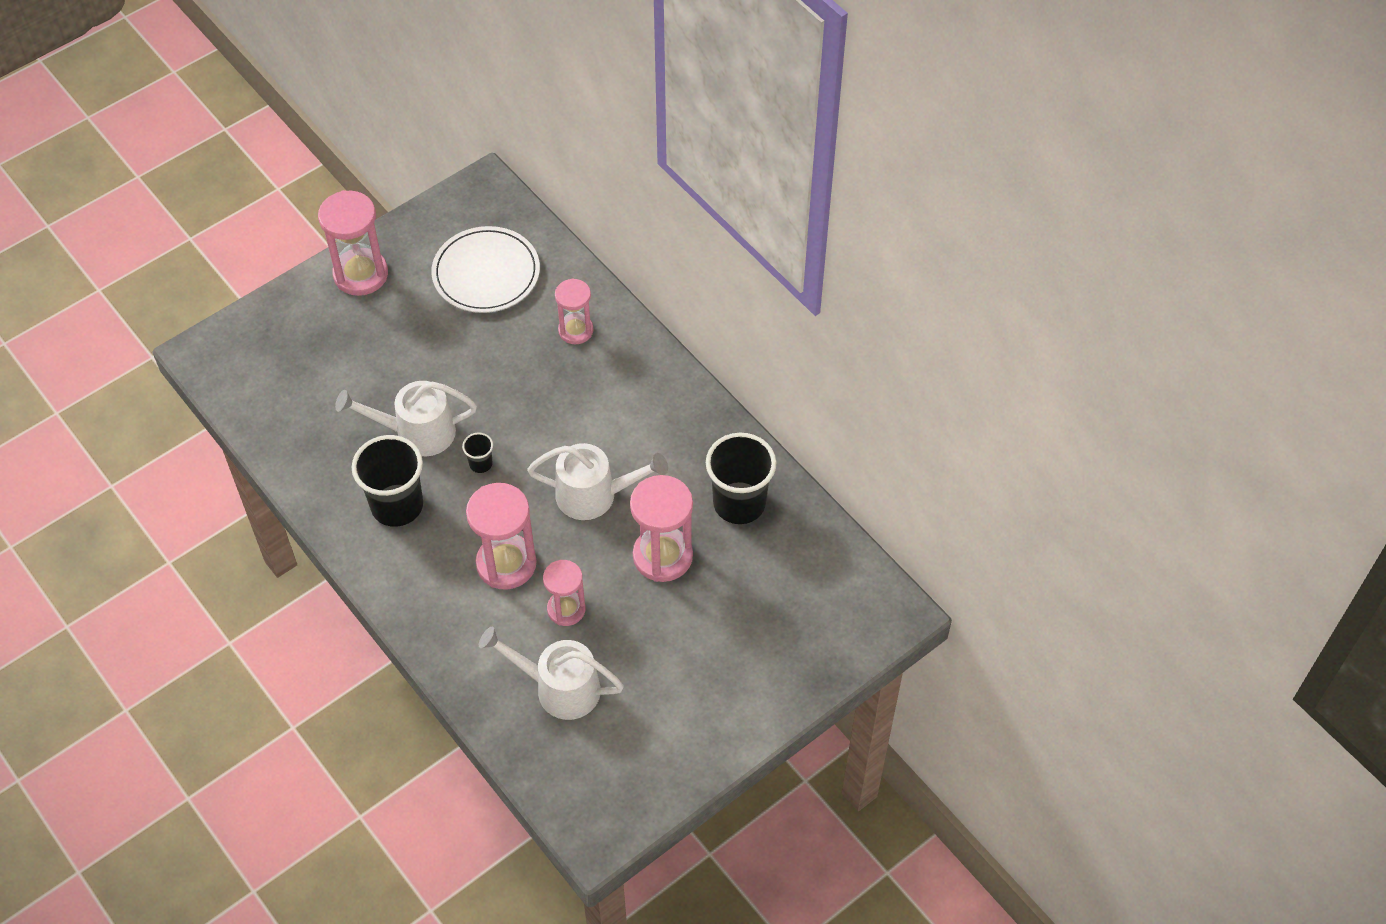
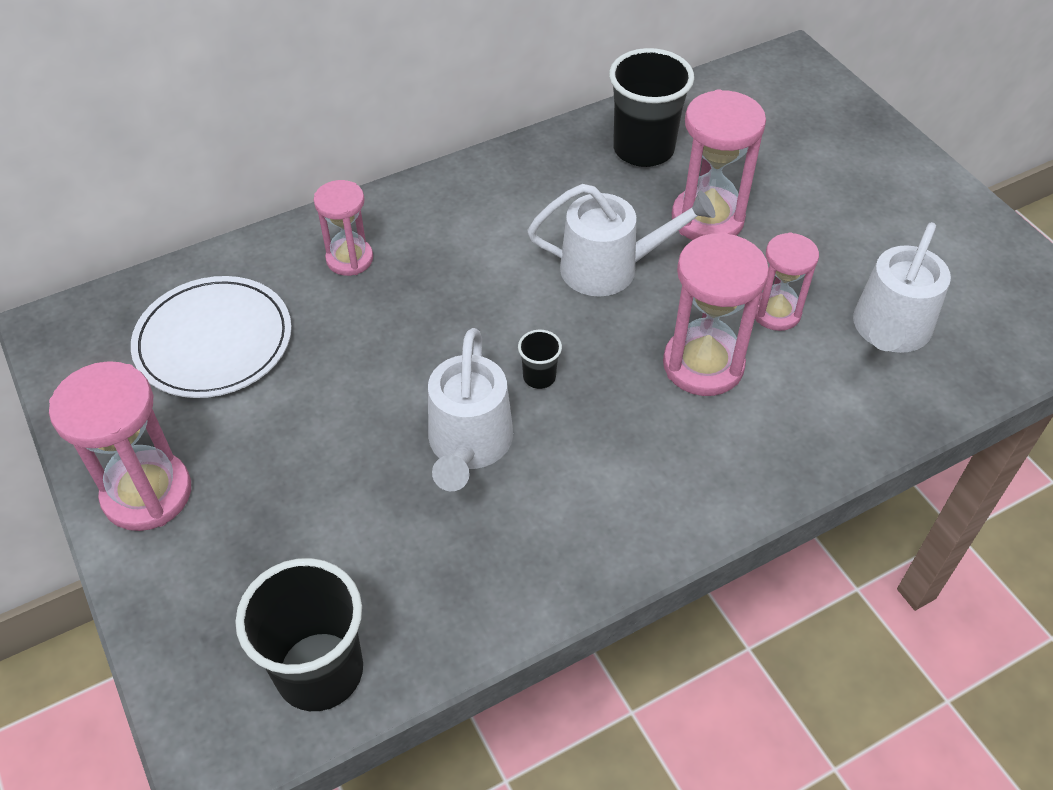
camera: 80 degrees left, 5 degrees down
black cup [352,435,423,527] -> black cup moved to [235,558,363,711]
white watering can [527,443,668,520] -> white watering can turned 75 degrees clockwise [528,184,715,296]

